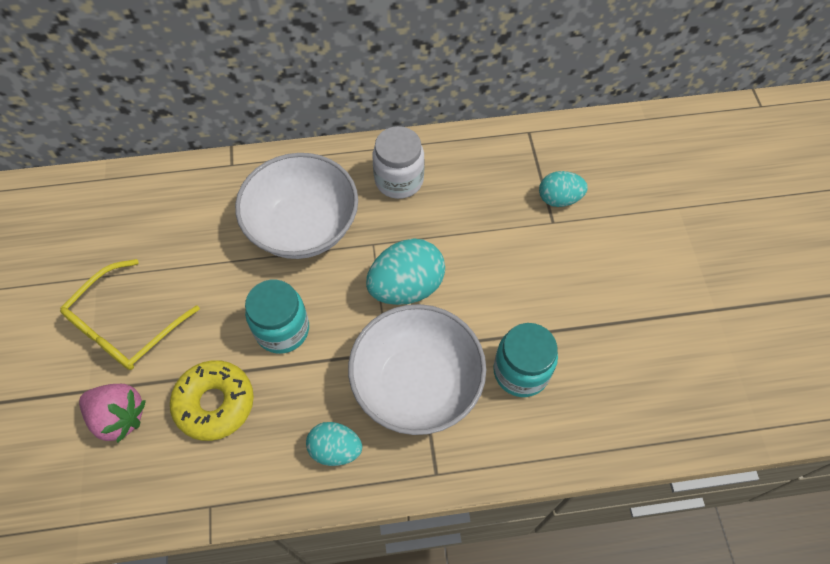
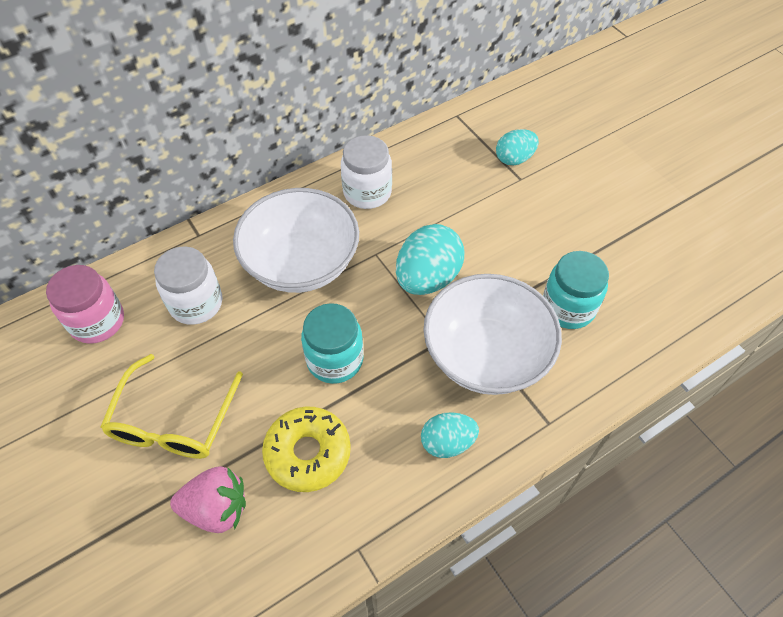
camera: 25 degrees left, 5 degrees down
none -> pink jar [46,265,124,344]
none -> white jar [154,246,222,325]

